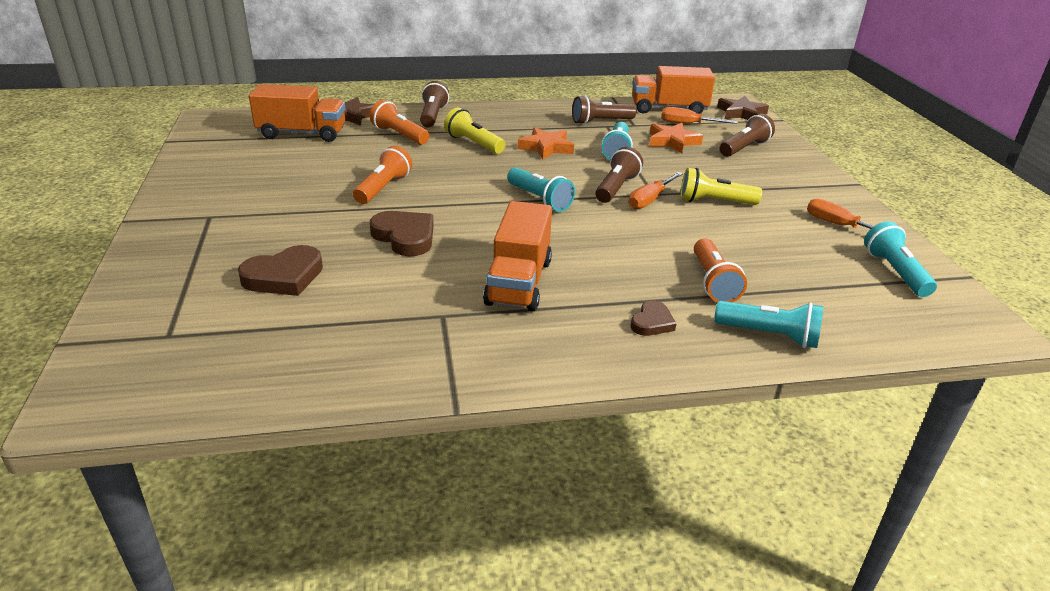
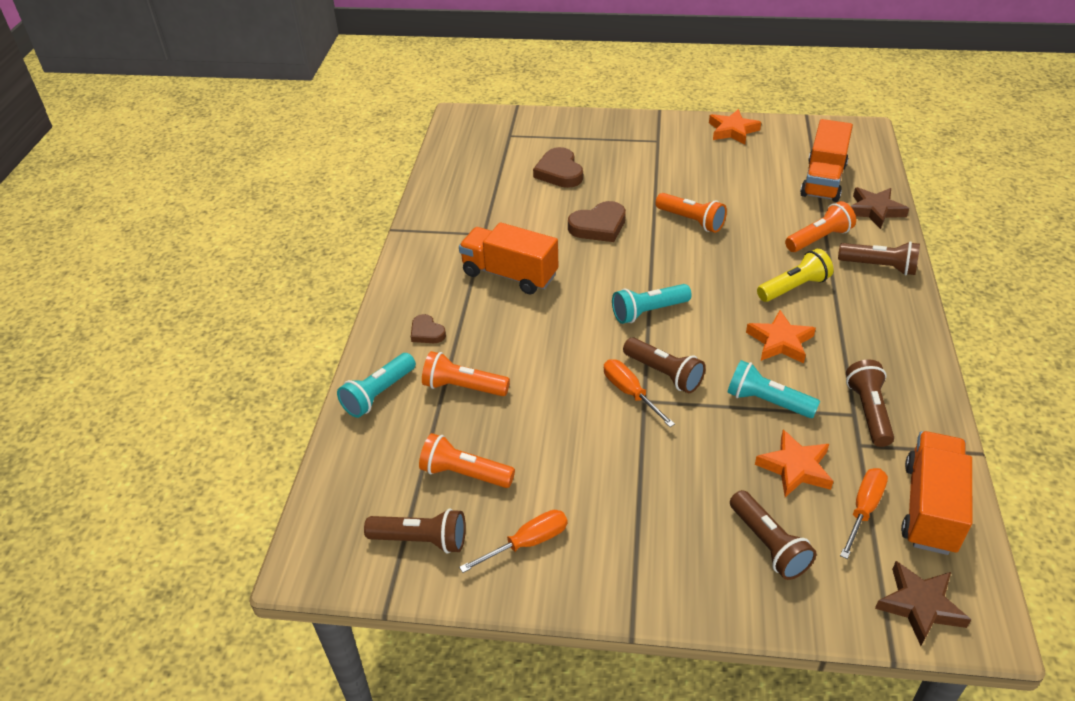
camera: 110 degrees right, 10 degrees up
yellow flashlight [680,168,762,205] -> none
turquoise flashlight [864,221,937,297] -> brown flashlight [364,509,466,554]
none -> orange flashlight [419,433,515,488]
none -> orange star [709,109,761,145]

